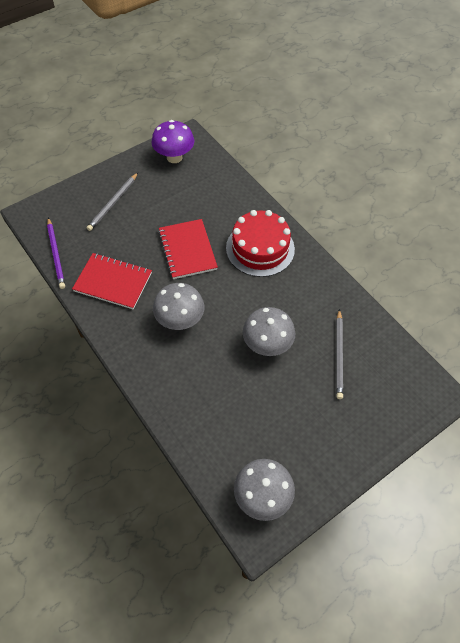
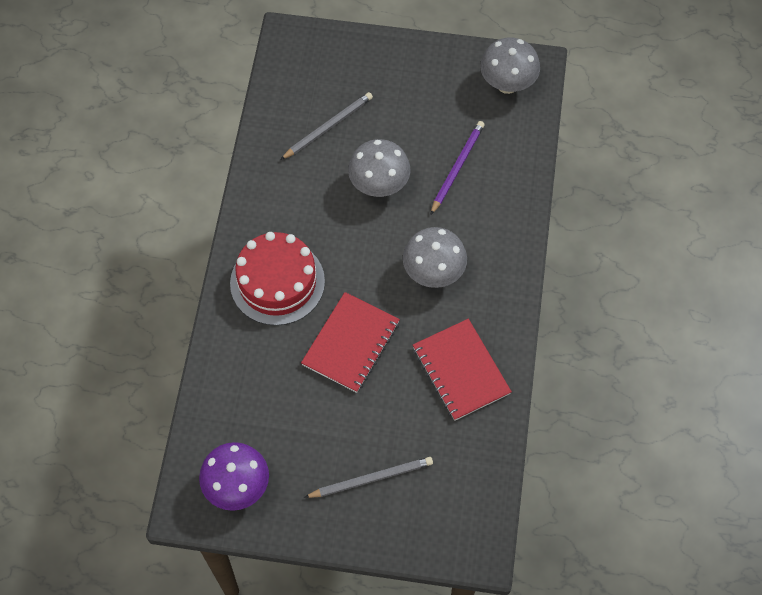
camera: 135 degrees left, 5 degrees up
purple pencil [47,218,65,289] -> purple pencil moved to [430,121,485,215]

